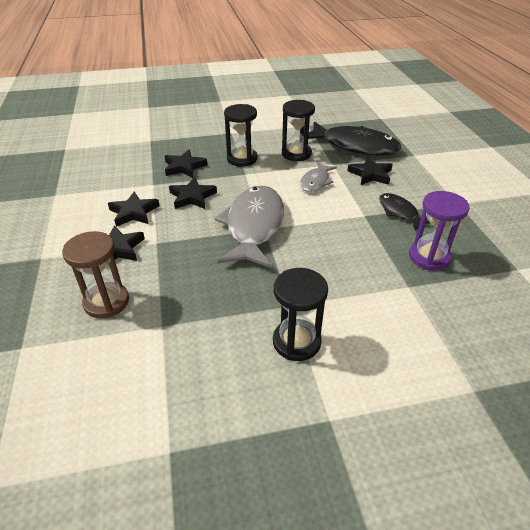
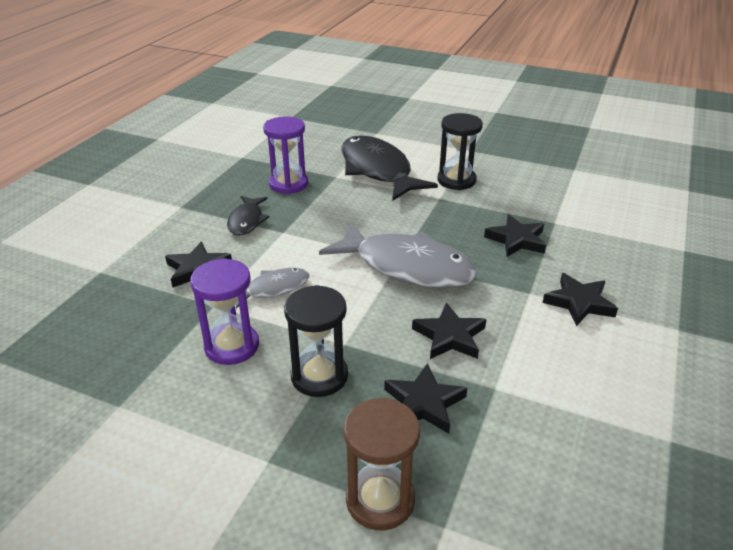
camera: 145 degrees left, 5 degrees down
brown hourglass [62,231,129,318] -> brown hourglass moved to [344,398,420,530]
black star [108,191,160,227] -> black star moved to [484,215,546,257]
grey fish [215,185,284,268] -> grey fish turned 105 degrees counterclockwise [319,222,477,288]
black hourglass [282,100,315,161] -> purple hourglass [190,258,259,365]
black fish [308,121,401,155] -> black fish moved to [341,136,438,201]

